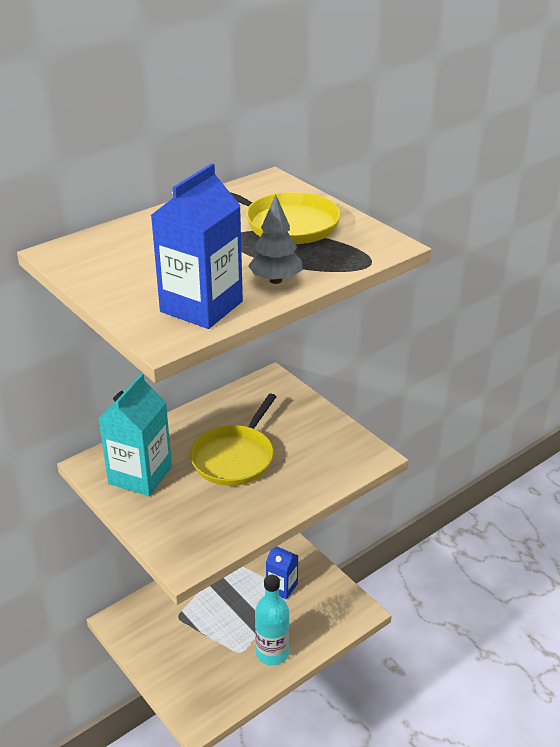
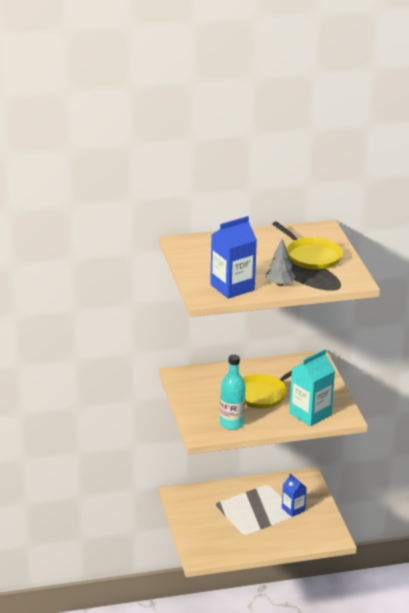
camera: 25 degrees right, 5 degrees down
turquoise carton [99,373,172,496] -> turquoise carton moved to [289,349,335,426]
turquoise bottle [255,575,289,665] -> turquoise bottle moved to [220,355,246,430]

